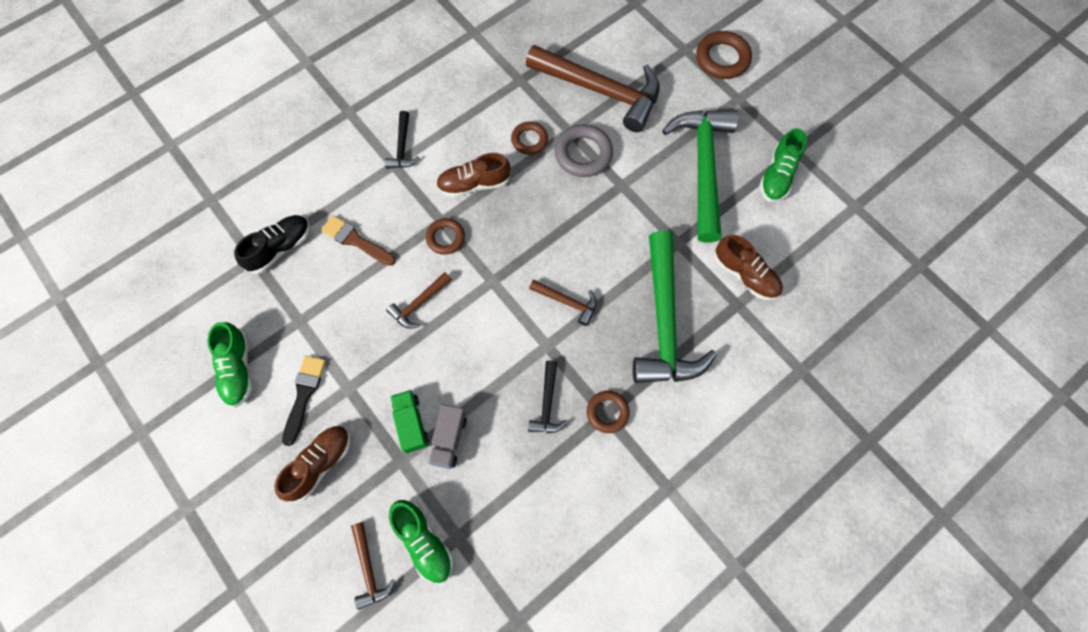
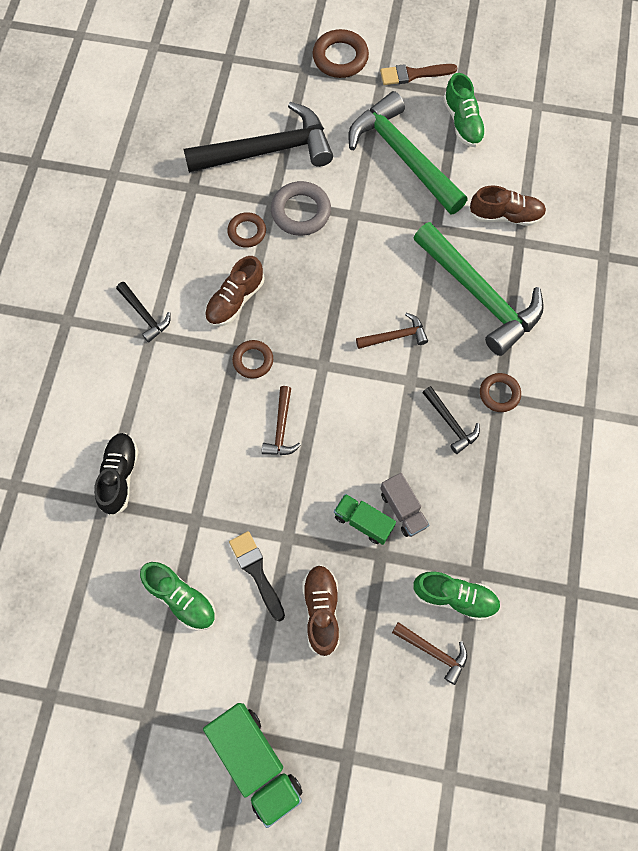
camera: 40 degrees left, 0 degrees up
brown brush [321,215,396,266] -> brown brush moved to [380,64,457,85]
brown hammer [526,45,660,132] -> black hammer [184,102,333,173]
none -> green truck [203,703,303,828]

